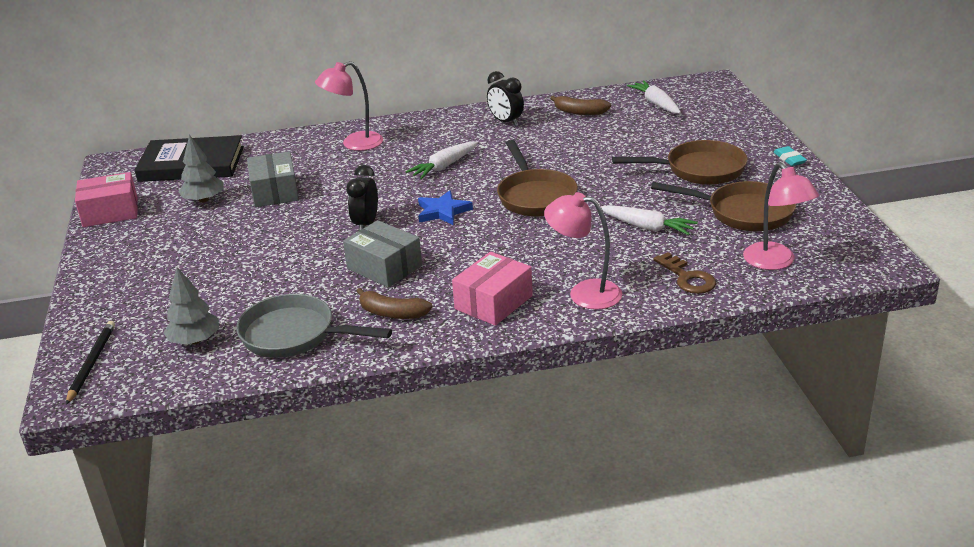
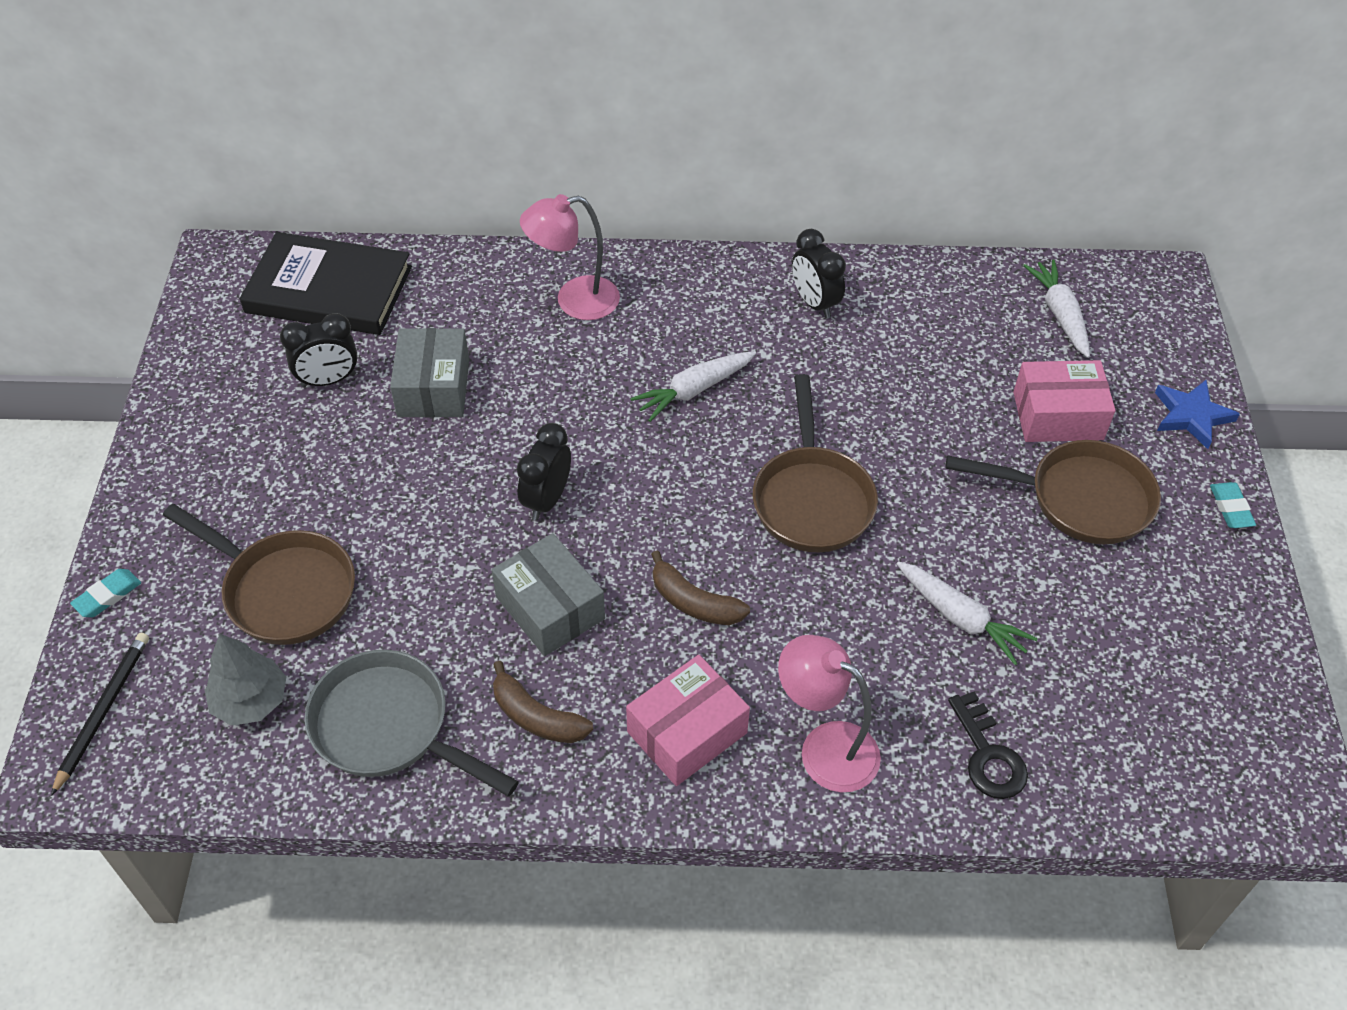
camera: 10 degrees right, 20 degrees up
pink box [75,172,138,227] -> pink box moved to [1013,360,1116,442]
grey tree [178,135,223,203] -> black clock [280,313,358,388]
blue star [418,190,473,225] -> blue star moved to [1155,380,1240,449]
brown banana [550,96,611,115] -> brown banana moved to [651,550,750,625]
brown pan [651,181,796,231] -> brown pan moved to [163,504,355,645]
brown key [653,252,716,294] -> black key [948,692,1028,799]
pink lamp [743,163,819,270] -> none
none -> turquoise eraser [70,569,141,617]

